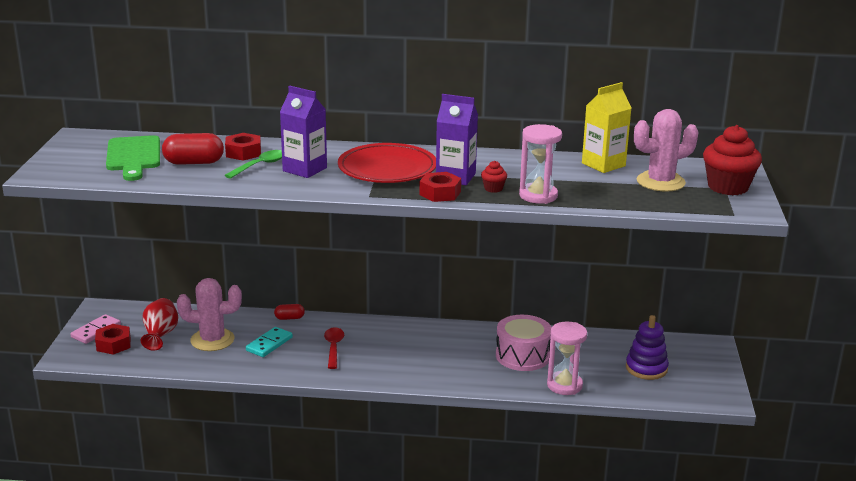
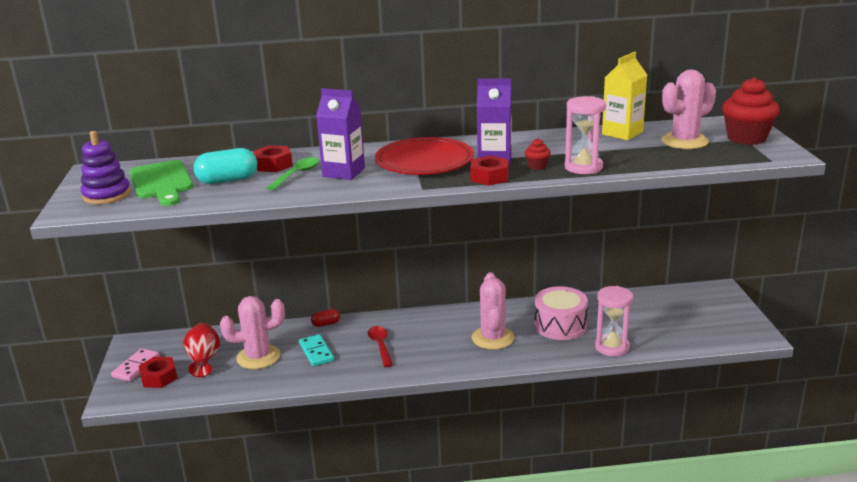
camera: 10 degrees left, 0 degrees up
red capsule [162,133,224,165] -> turquoise capsule [194,148,257,184]
turquoise domino [246,327,293,357] -> turquoise domino turned 45 degrees counterclockwise [299,334,334,366]
purple stacking toy [626,315,669,380] -> purple stacking toy moved to [81,131,131,204]
none -> pink cactus [472,272,515,350]

